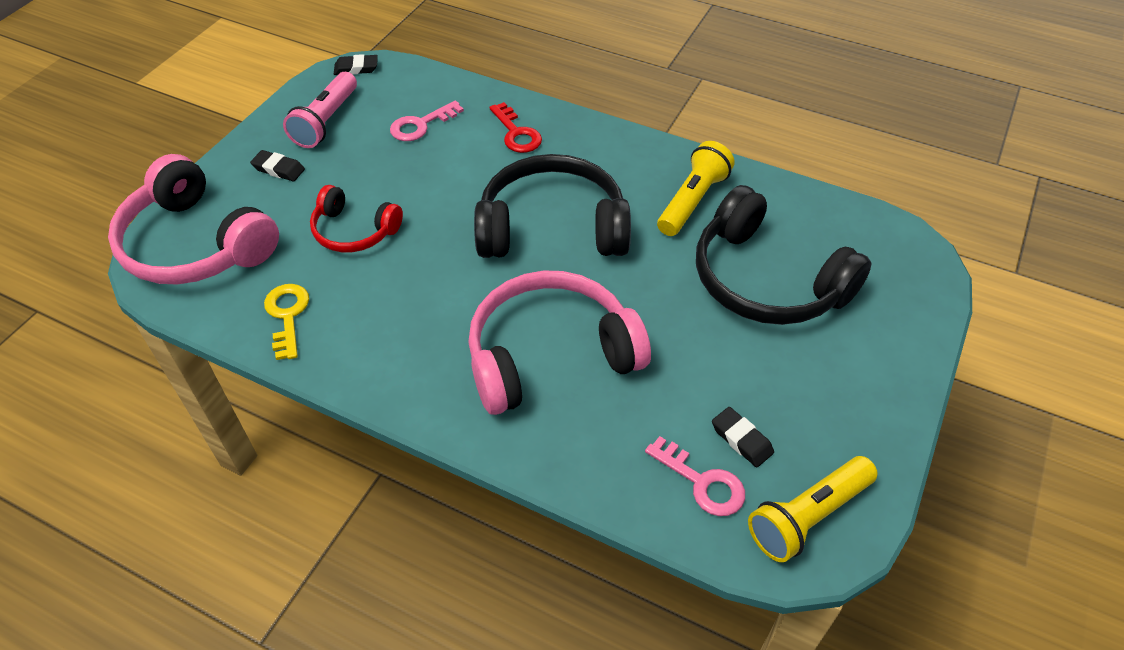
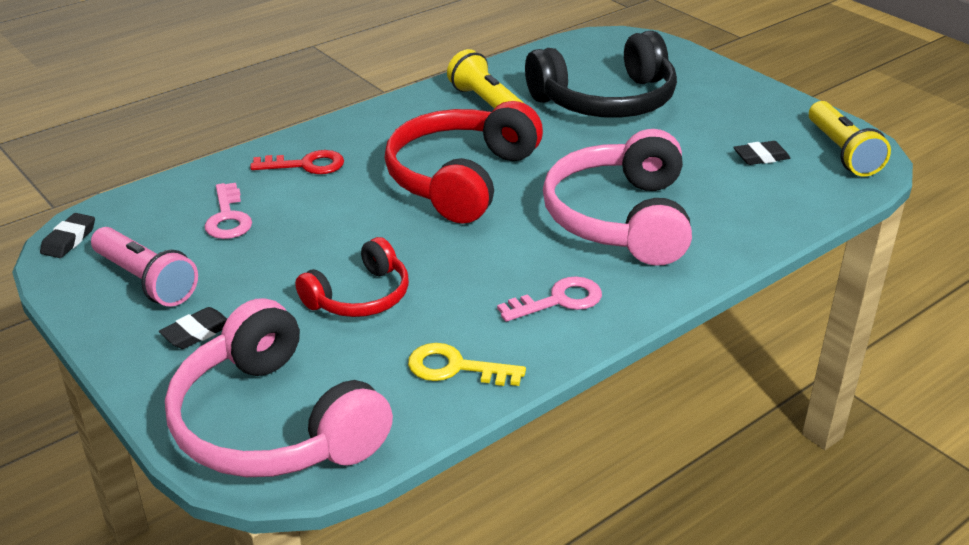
camera: 65 degrees left, 15 degrees down
pink headphones [108,154,279,285] -> pink headphones turned 75 degrees clockwise [165,298,393,477]
black headphones [474,154,631,258] -> red headphones [385,101,543,224]
pink key [645,436,745,516] -> pink key moved to [497,276,602,322]

